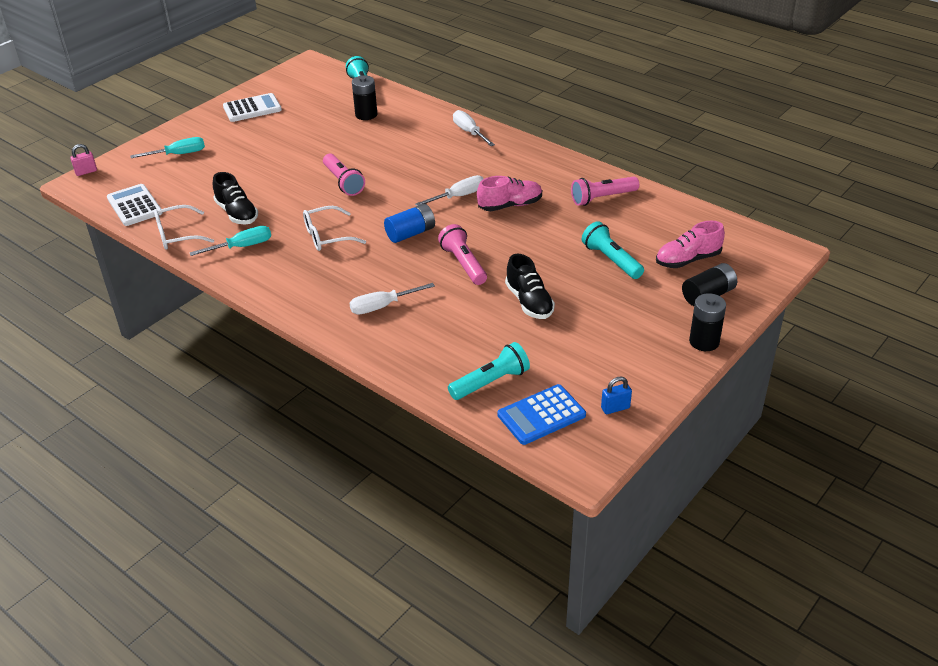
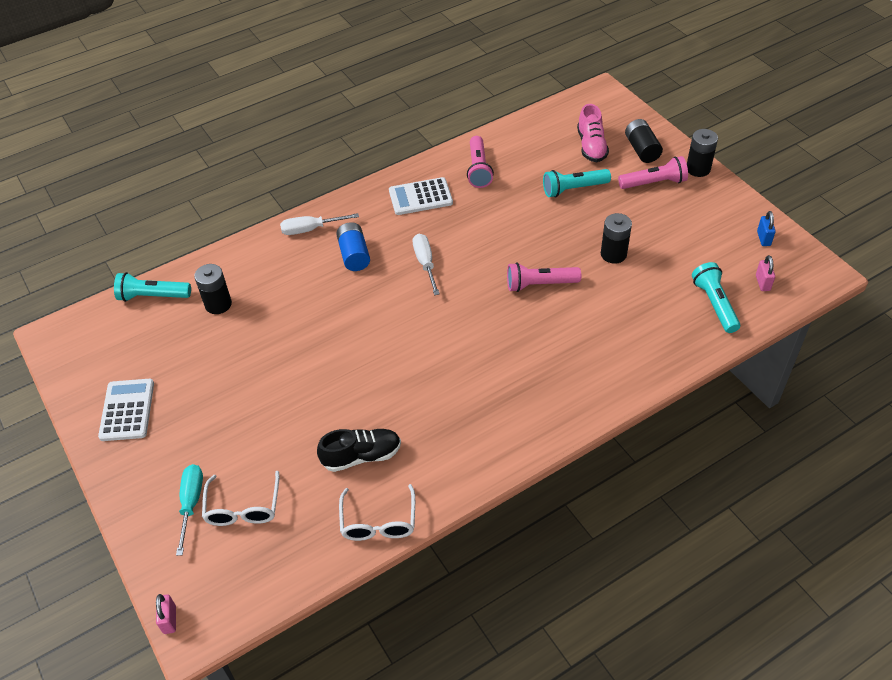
camera: 70 degrees left, 10 degrees up
white calculator [107,184,163,226] -> white calculator moved to [389,177,453,215]
turquoise screwdriver [190,226,271,256] -> none
white glasses [303,206,366,251] -> white glasses moved to [202,471,279,526]
pink flashlight [323,154,365,196] -> pink flashlight moved to [618,156,688,189]
white screwdriver [349,283,435,314] -> none
blue battery [384,204,435,243] -> blue battery moved to [336,222,370,271]
pink shoe [477,176,542,211] -> none
blue calculator [497,384,586,445] -> pink padlock [756,255,775,291]
black shoe [505,254,555,319] -> black battery [601,213,632,264]

